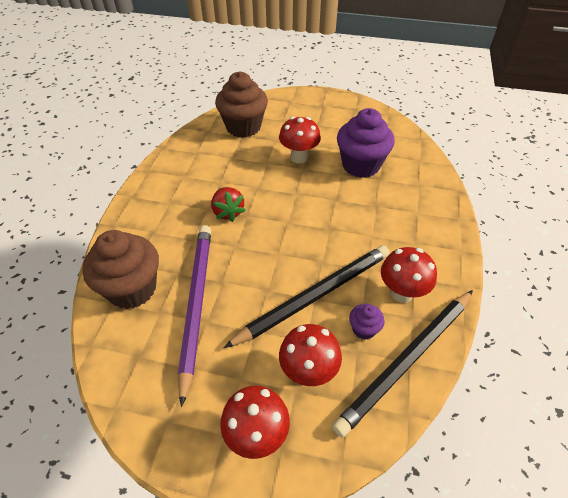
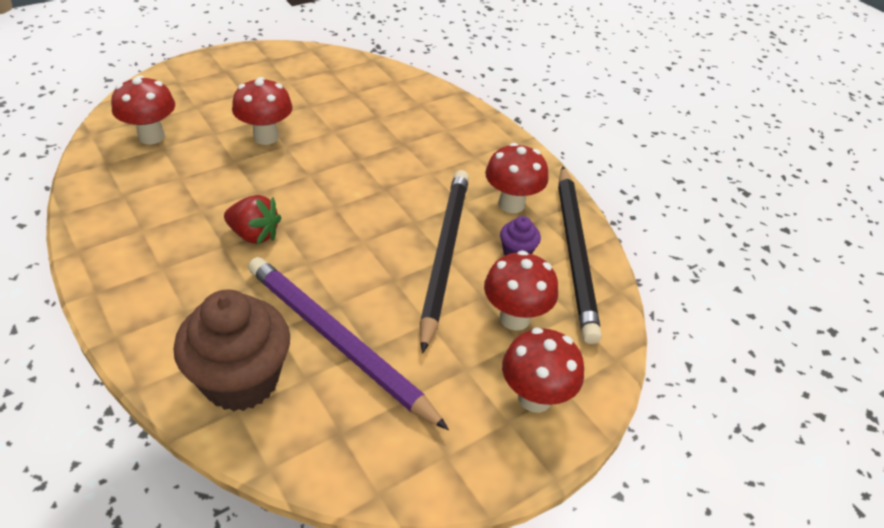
camera: 50 degrees left, 5 degrees down
brown cupcake [215,71,268,138] -> red mushroom [111,75,175,144]
purple cupcake [337,108,395,178] -> none

